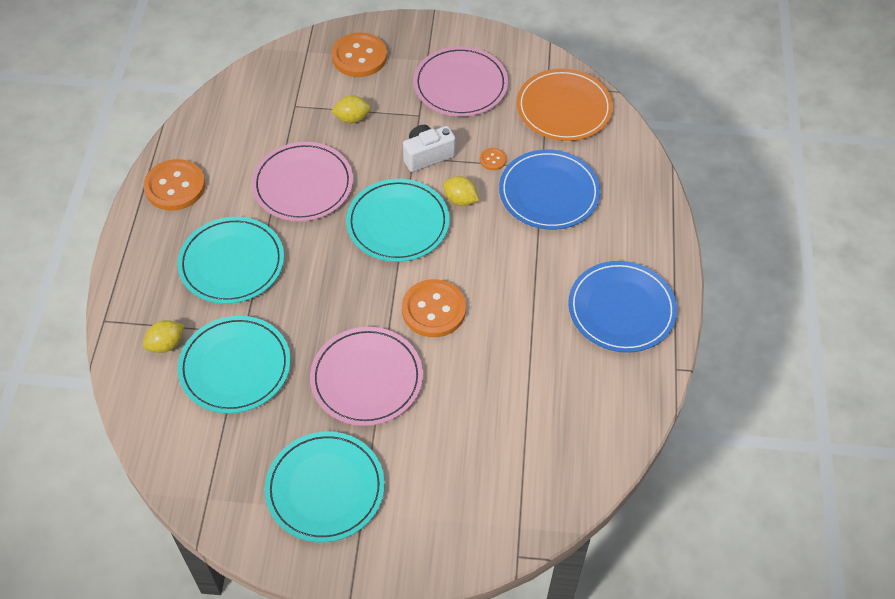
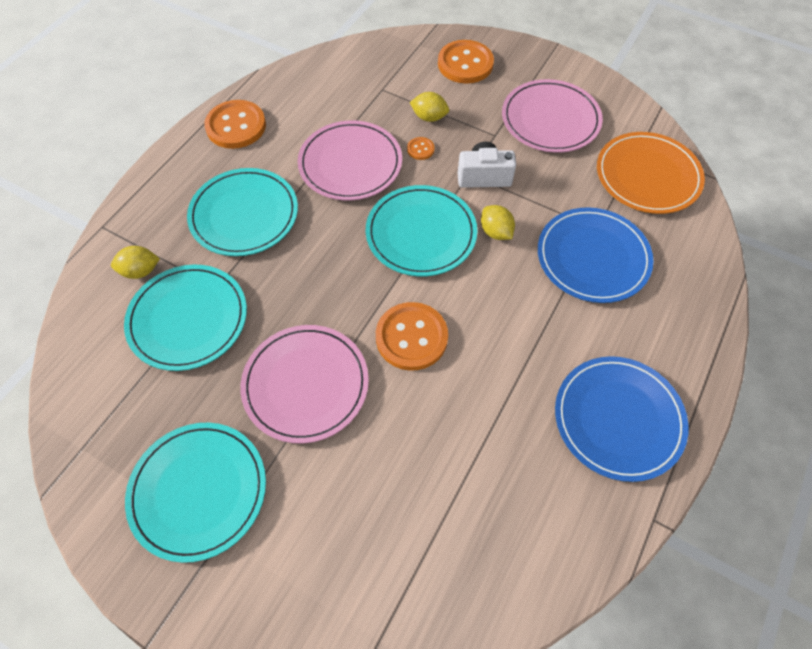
camera: 25 degrees right, 5 degrees up
orange button [480,148,506,170] -> orange button moved to [407,137,435,160]

